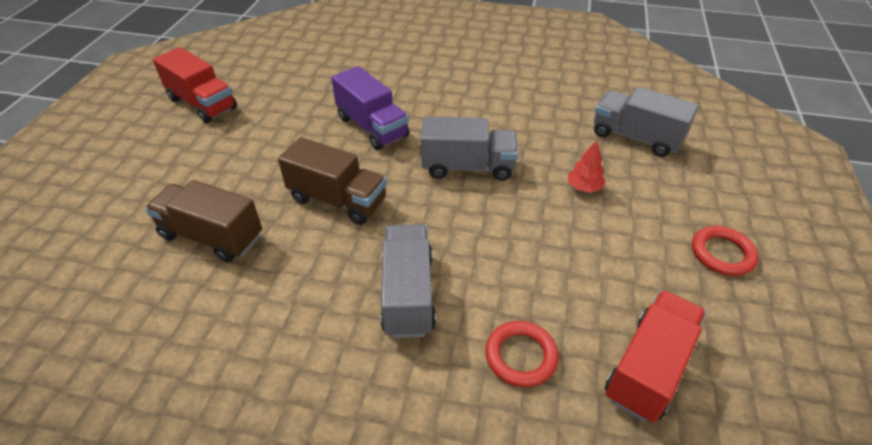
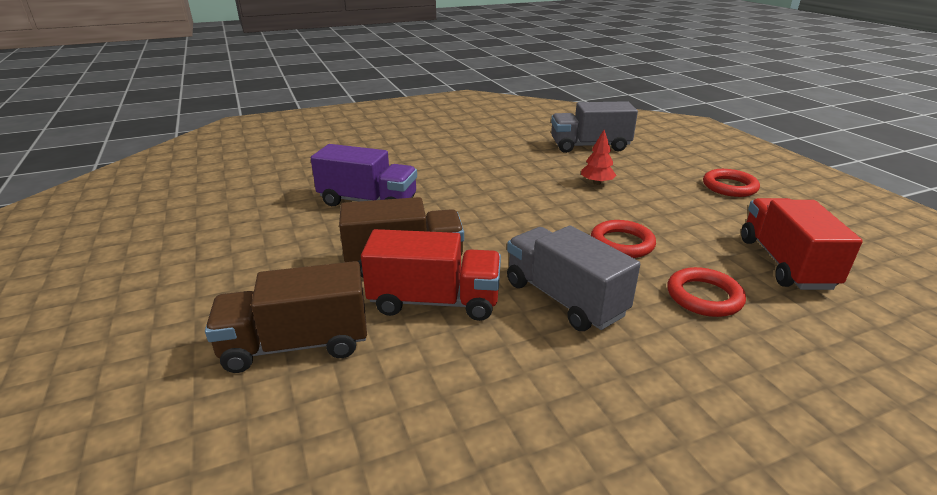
camera: 35 degrees left, 15 degrees down
red truck [153,47,237,123] -> red truck moved to [361,229,501,321]
grey truck [421,116,518,181] -> none
none -> red ring [591,220,656,258]

